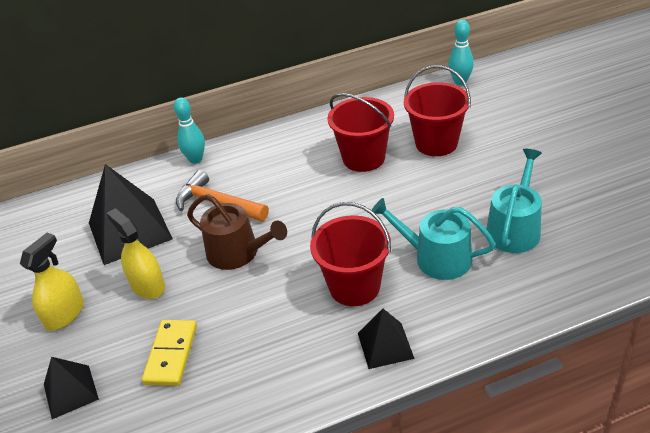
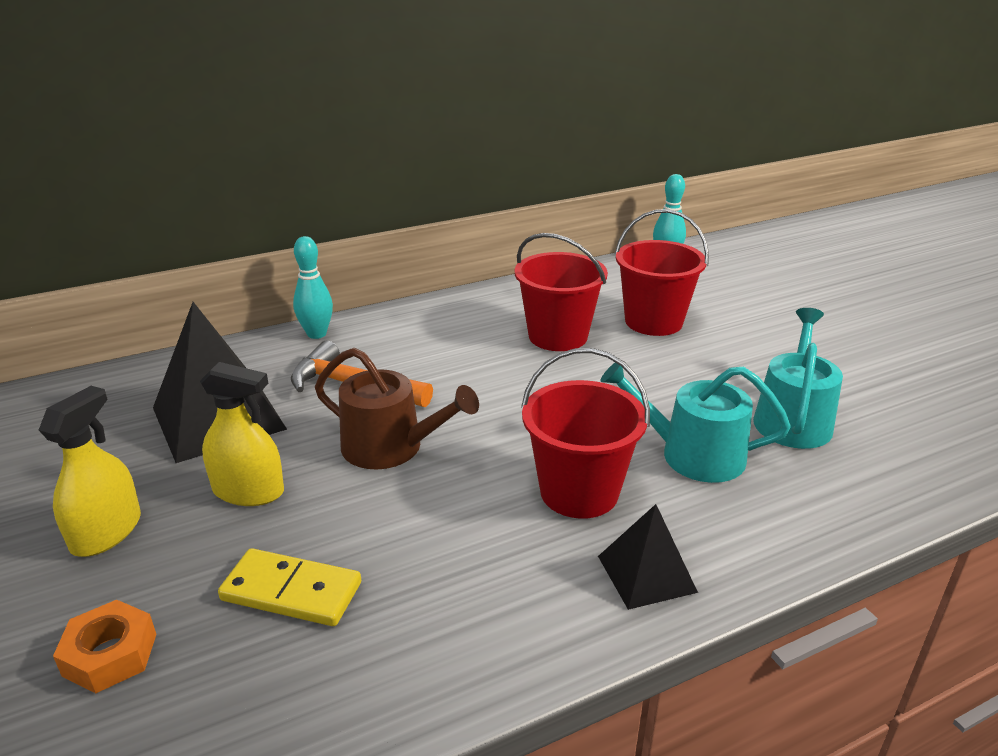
camera: 10 degrees left, 10 degrees down
black pyramid [44,357,99,419] -> orange nut [53,600,156,693]
yellow spray bottle [107,208,165,299] -> yellow spray bottle turned 150 degrees clockwise [200,362,284,506]
yellow domino [142,320,197,386] -> yellow domino turned 75 degrees counterclockwise [218,548,361,626]

